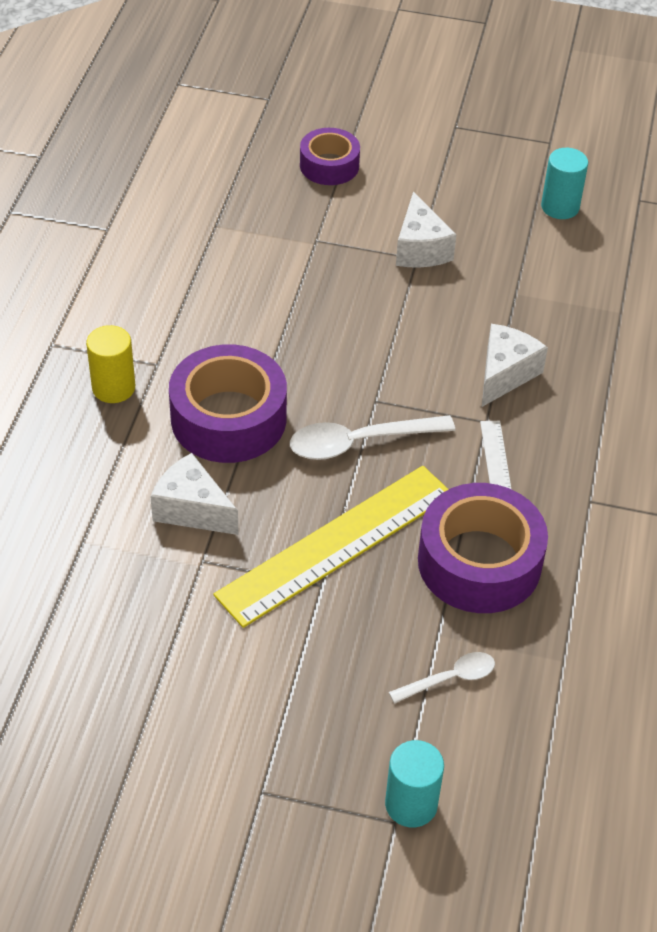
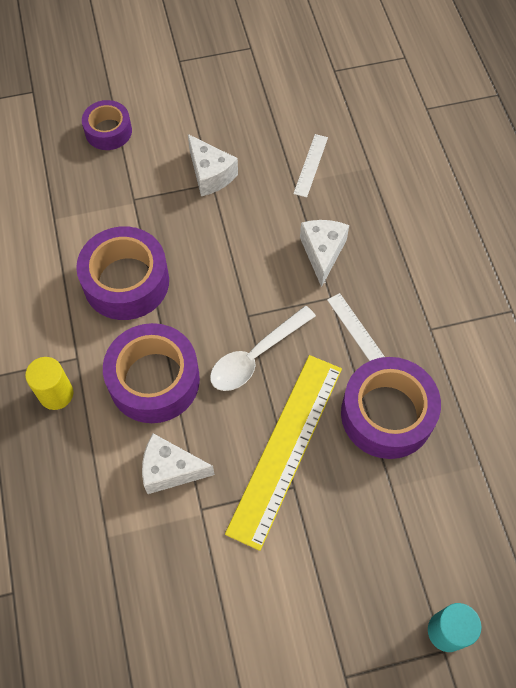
camera: 25 degrees left, 15 degrees up
white spoon [389,652,495,704] -> none
turquoise cylinder [541,148,588,219] -> none
none -> purple tape [76,226,169,320]
none -> white ruler [293,134,328,197]

